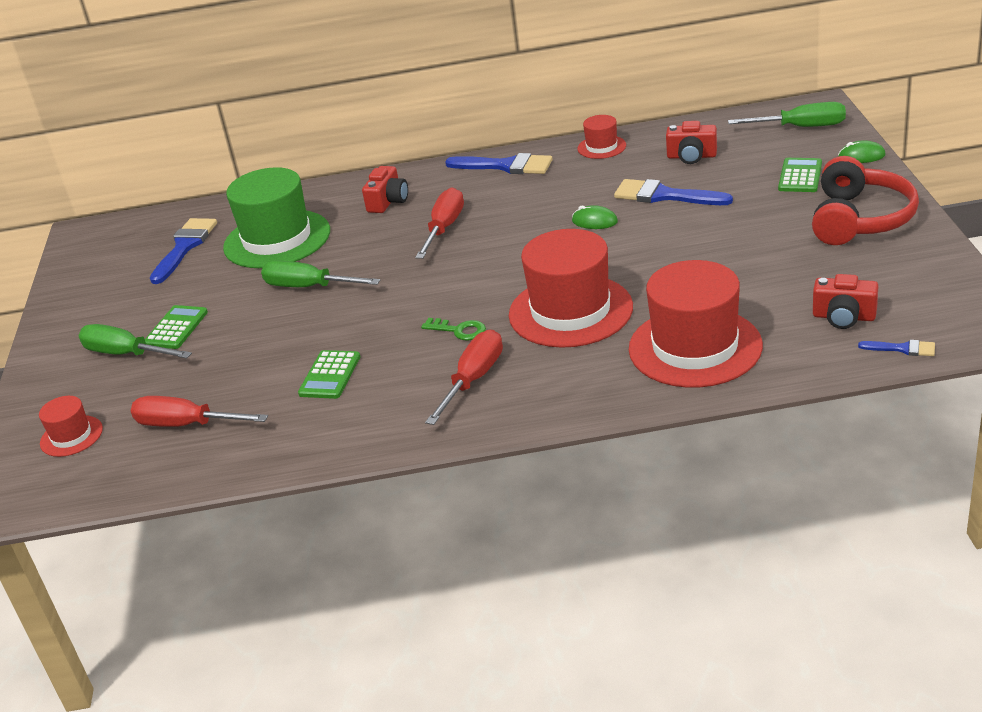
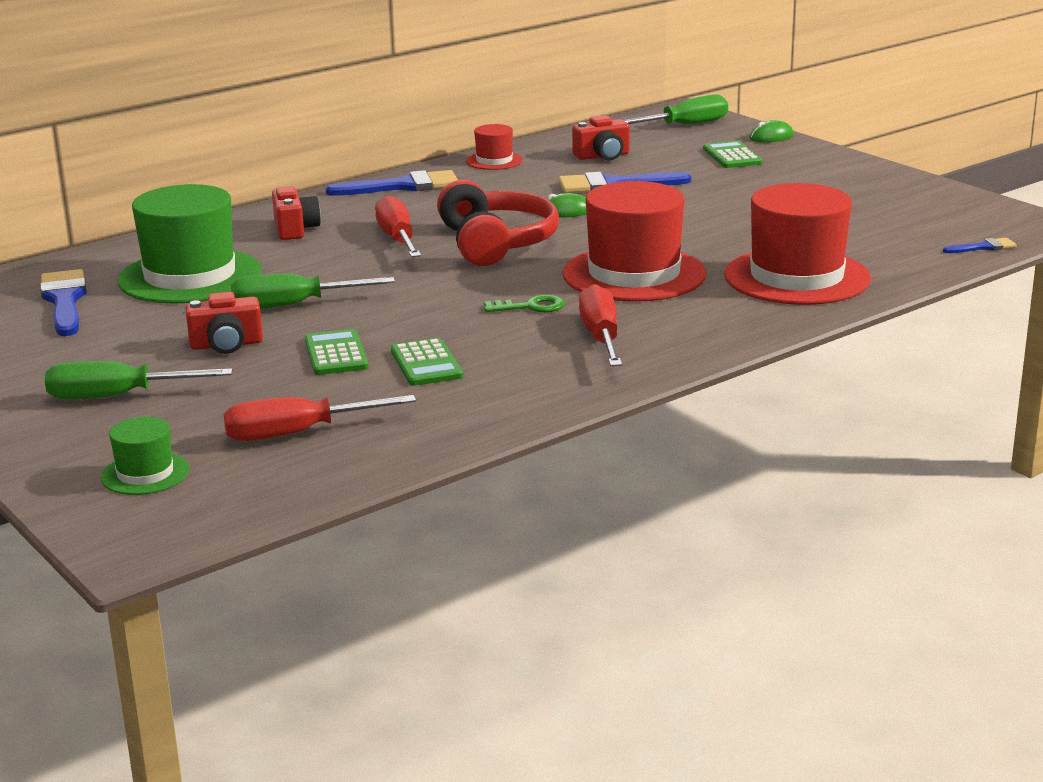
camera: 35 degrees left, 10 degrees down
red hat [39,396,103,457] -> green hat [101,417,189,495]
green calculator [145,305,208,349] -> green calculator moved to [305,329,369,375]
red headphones [812,156,919,245] -> red headphones moved to [437,180,559,266]
red camera [813,274,878,329] -> red camera moved to [185,292,263,354]

